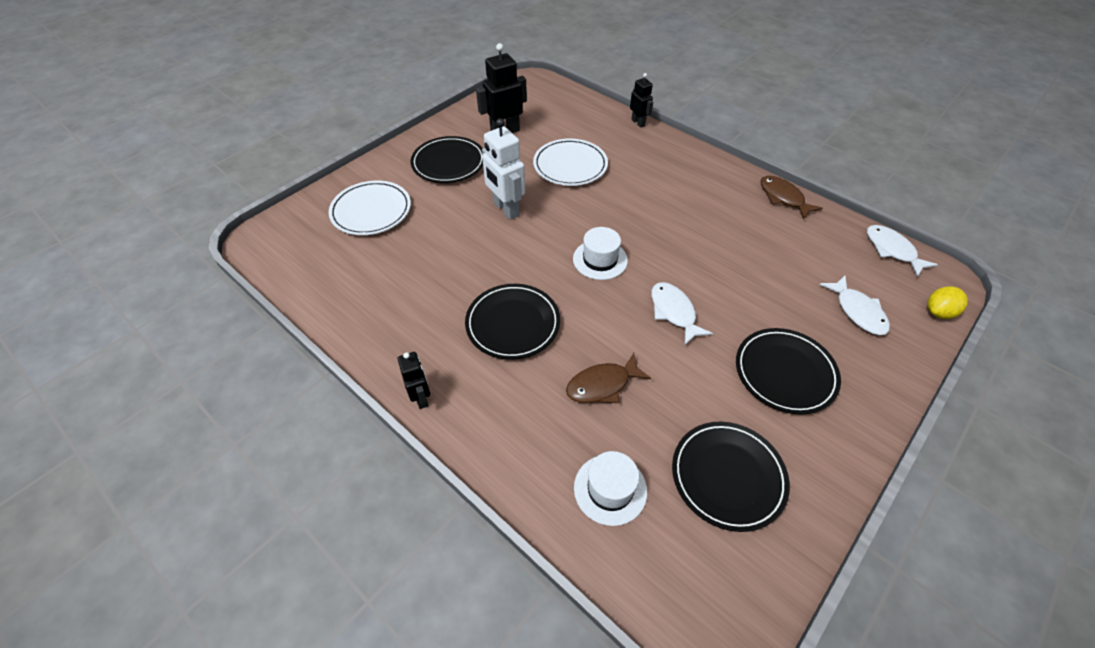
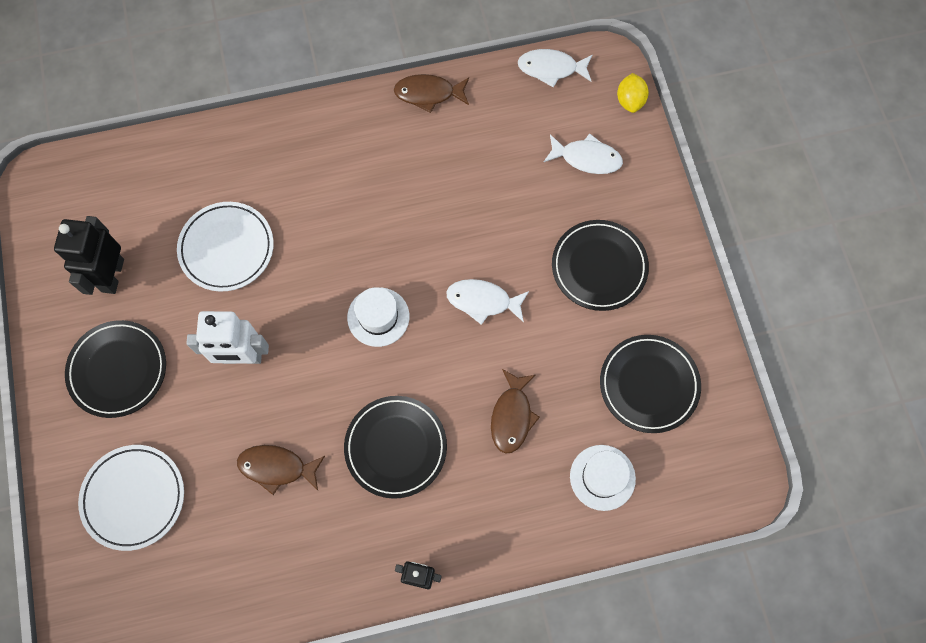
camera: 55 degrees left, 20 degrees up
black robot [630,73,653,128] -> none
none -> brown fish [237,445,325,495]

